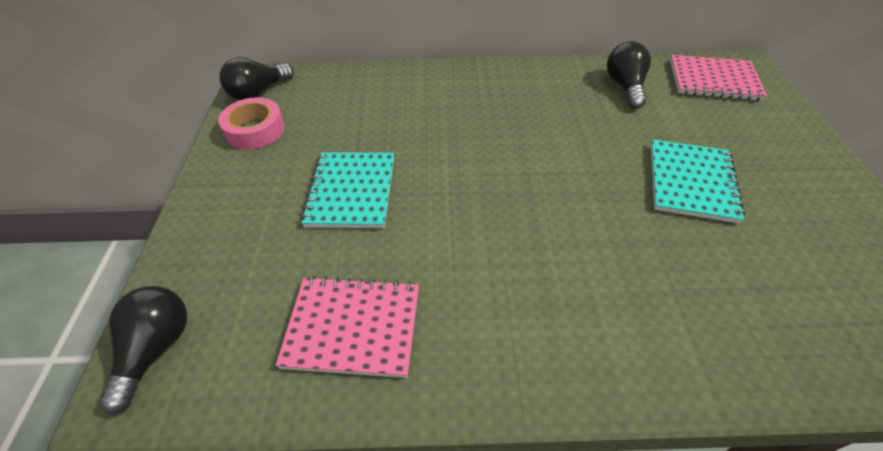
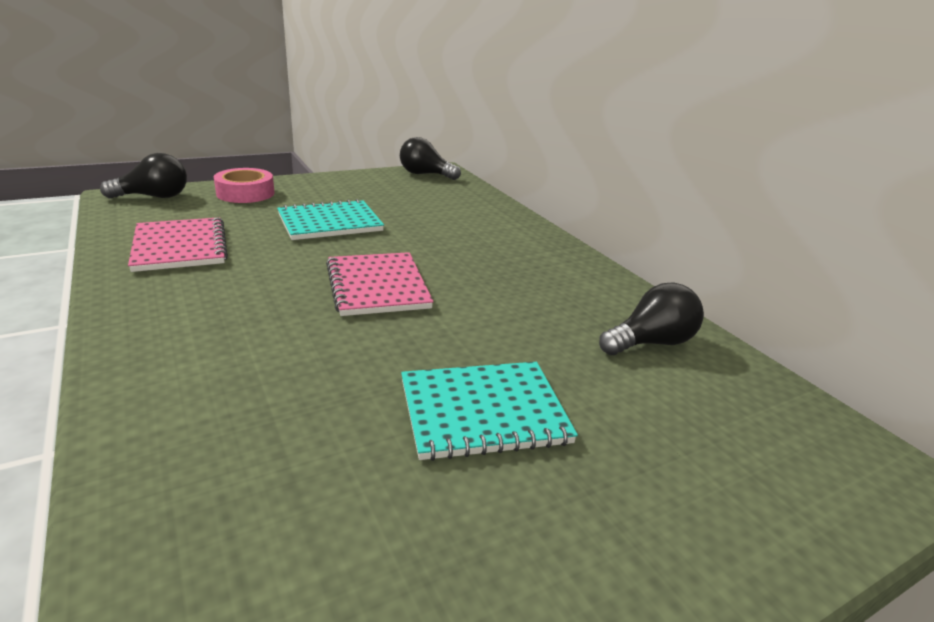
camera: 60 degrees right, 20 degrees down
pink tape [218,97,285,150] -> pink tape moved to [214,168,275,203]
pink notebook [670,55,767,101] -> pink notebook moved to [326,252,434,316]

